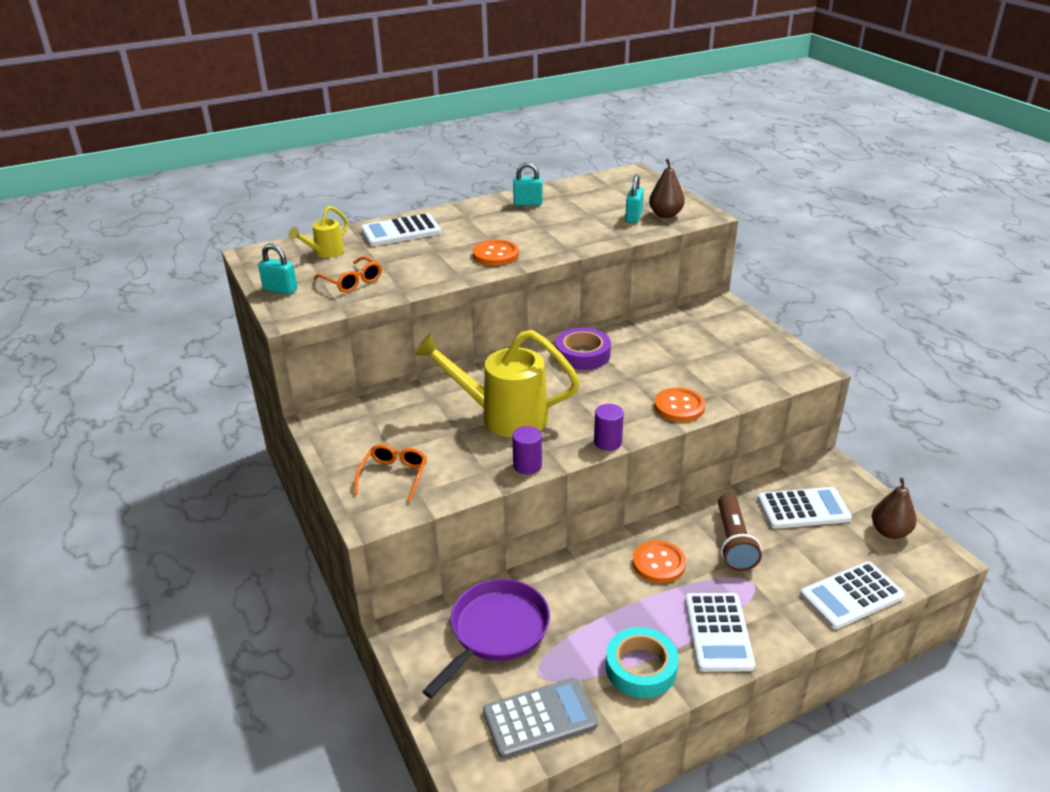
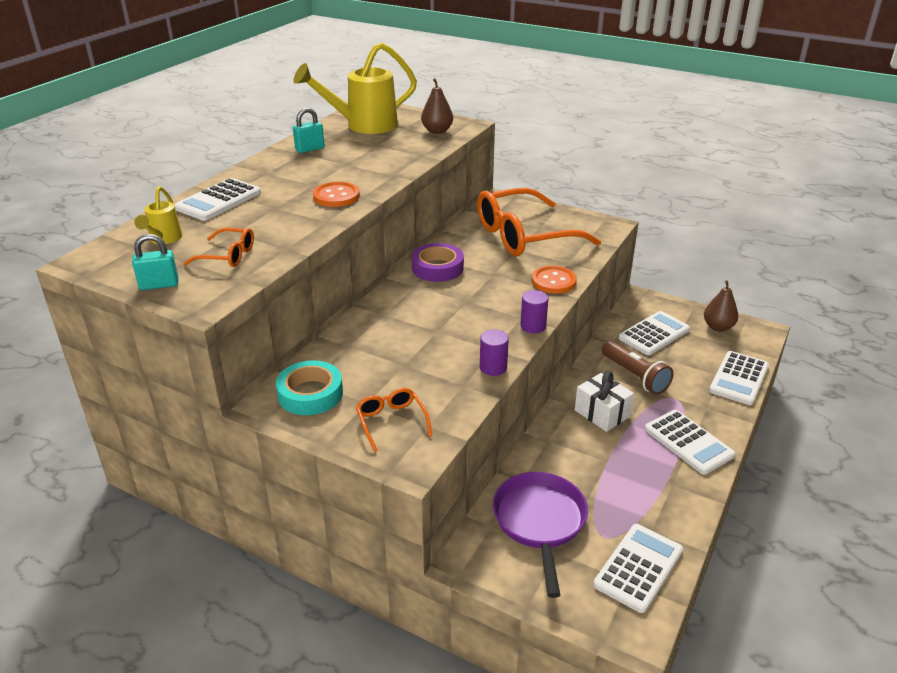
camera: 35 degrees left, 0 degrees up
yellow watering can [414,330,580,437] -> yellow watering can moved to [293,42,417,134]
grey calculator [483,678,598,758] -> white calculator [593,524,683,613]
turquoise tape [606,627,679,698] -> turquoise tape moved to [276,360,343,415]
turquoise padlock [625,174,644,223] -> none
orange button [633,540,686,583] -> white gift [575,371,634,432]
none -> orange glasses [477,188,601,256]

